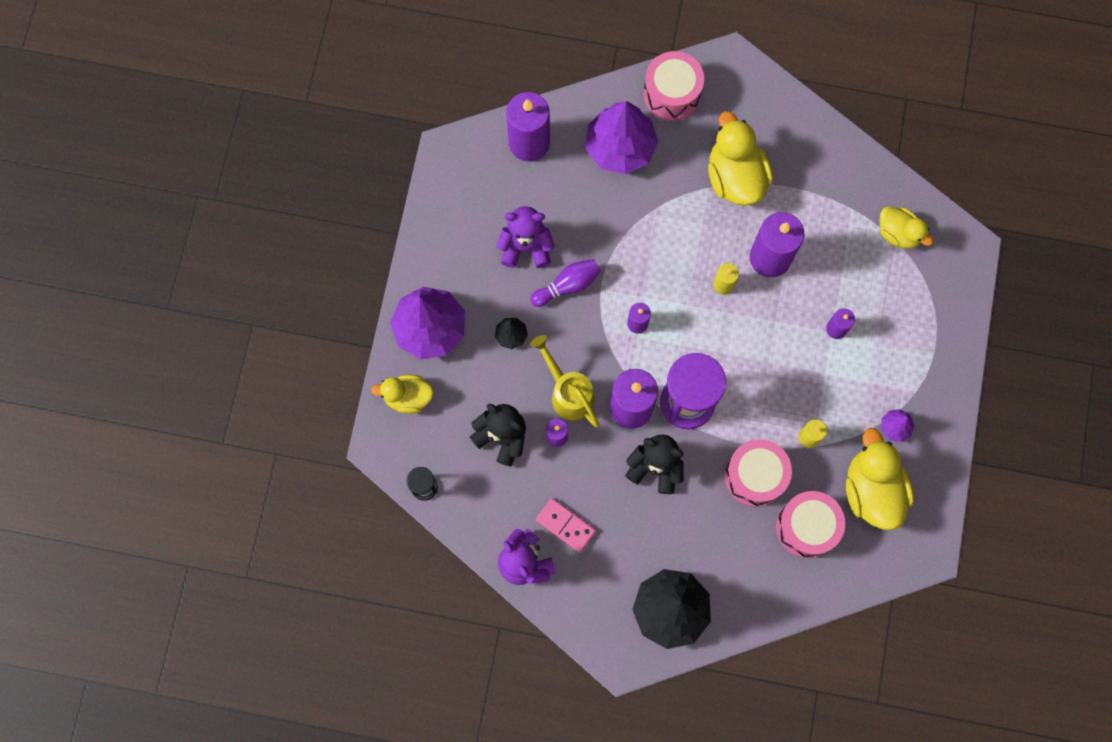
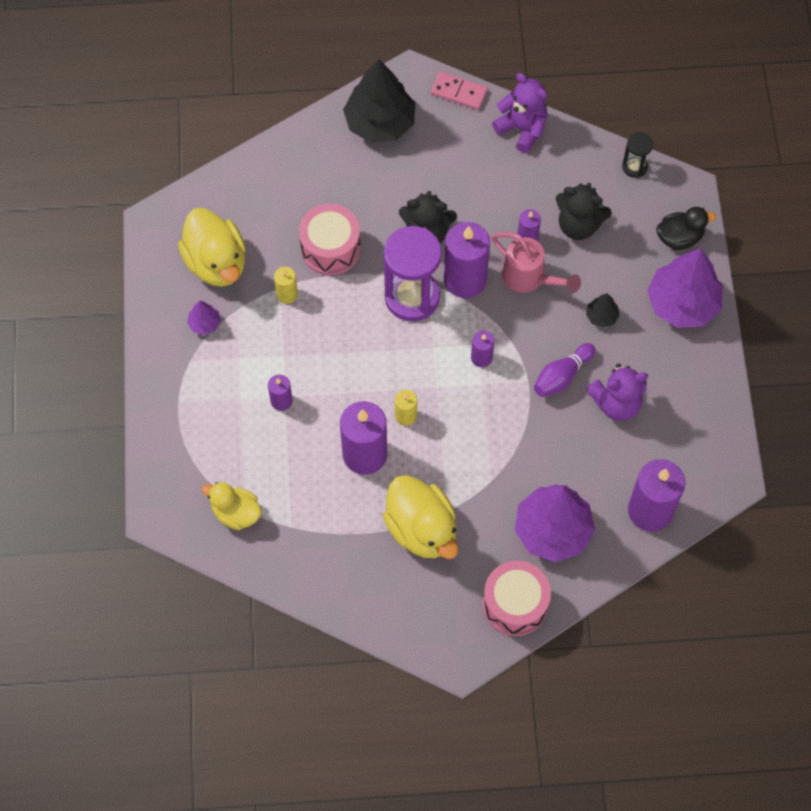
camera: 165 degrees right, 10 degrees down
yellow duck [371,375,434,414] -> black duck [656,207,716,250]
yellow watering can [530,335,599,427] -> pink watering can [492,232,581,293]
pink domino [536,498,596,553] -> pink domino moved to [431,72,488,110]
pink drum [776,491,845,558] -> none

